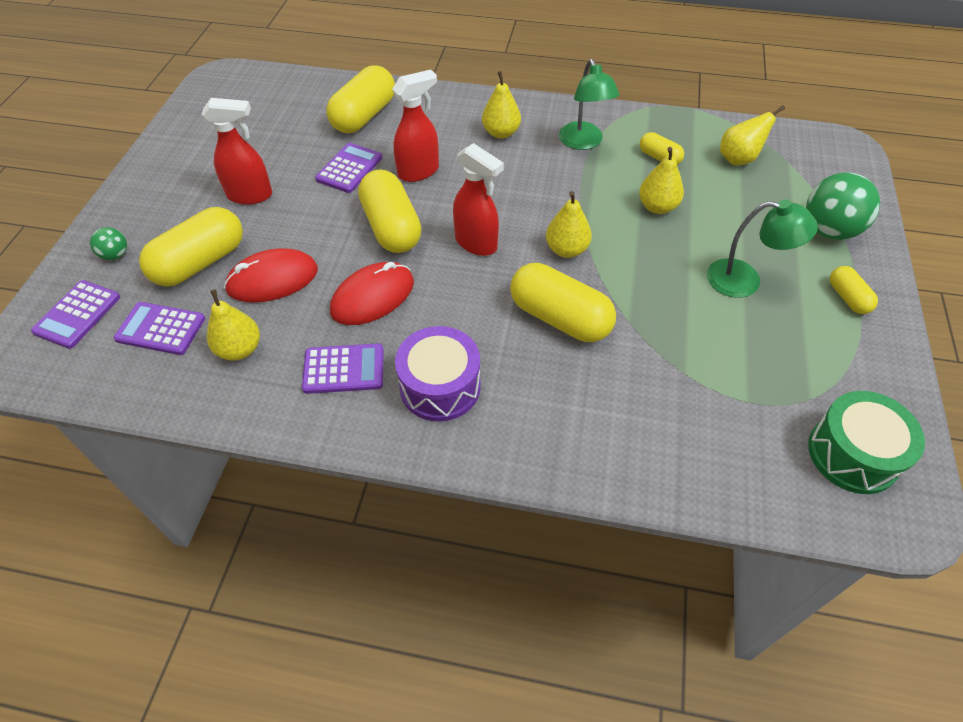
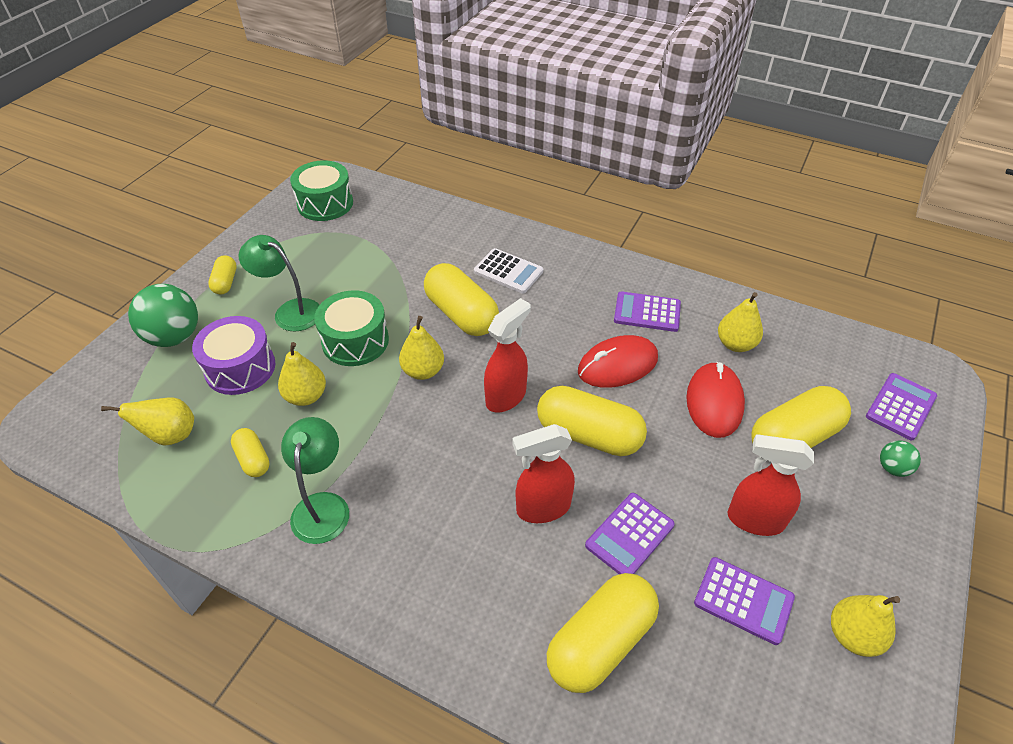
camera: 165 degrees left, 5 degrees down
purple calculator [114,302,205,355] -> purple calculator moved to [694,557,795,645]
red mouse [224,248,318,303] -> red mouse turned 75 degrees counterclockwise [686,362,745,438]
yellow capsule [358,169,421,253] -> yellow capsule turned 60 degrees counterclockwise [537,386,647,456]
purple drum [395,326,481,421] -> purple drum moved to [192,316,275,395]
red spray bottle [453,143,504,256] -> red spray bottle turned 75 degrees clockwise [484,298,531,413]
yellow pear [482,71,521,139] -> yellow pear moved to [831,595,900,657]
none -> green drum [314,290,389,366]
none -> white calculator [474,248,543,294]

